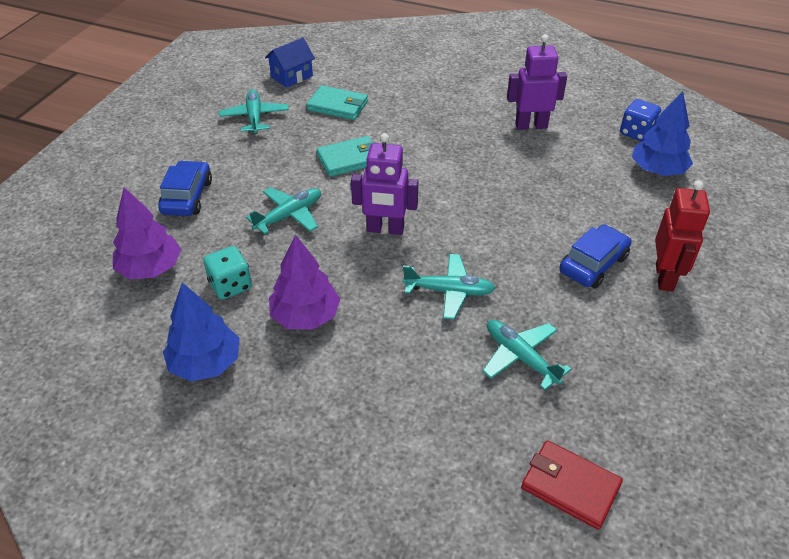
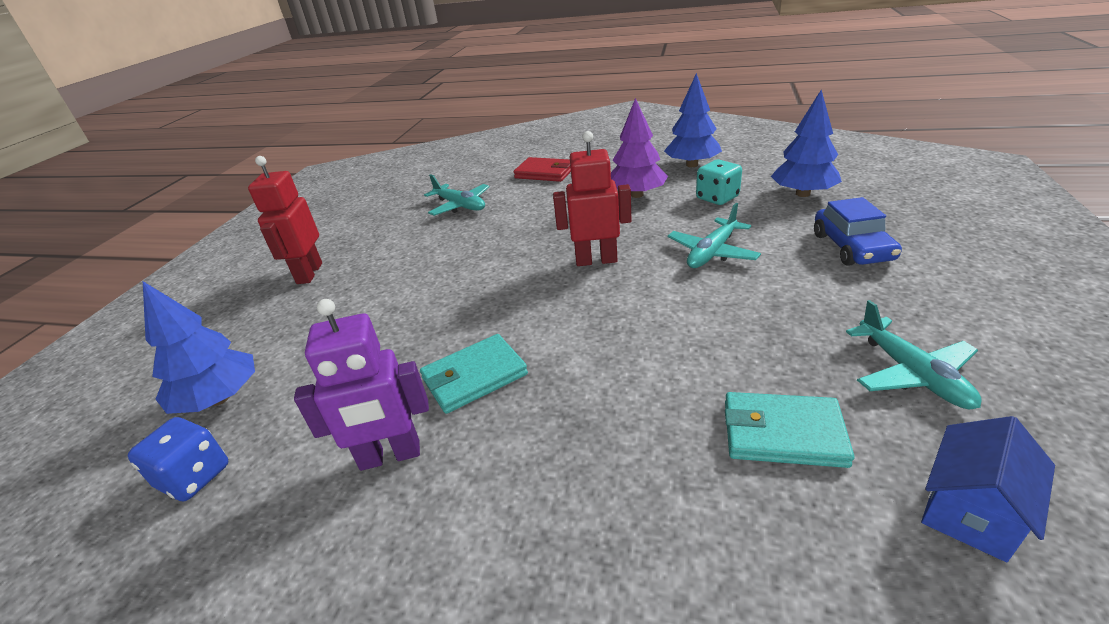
camera: 175 degrees right, 10 degrees down
purple tree [113,187,181,279] -> blue tree [771,90,842,197]
turquoise wallet [317,136,376,177] -> turquoise wallet moved to [420,334,528,414]
purple robot [351,133,419,235] -> red robot [553,131,632,266]
turquoise plane [403,254,496,319] -> none
red wallet [521,440,623,530] -> red wallet moved to [513,157,571,182]
blue car [559,224,632,288] -> none

